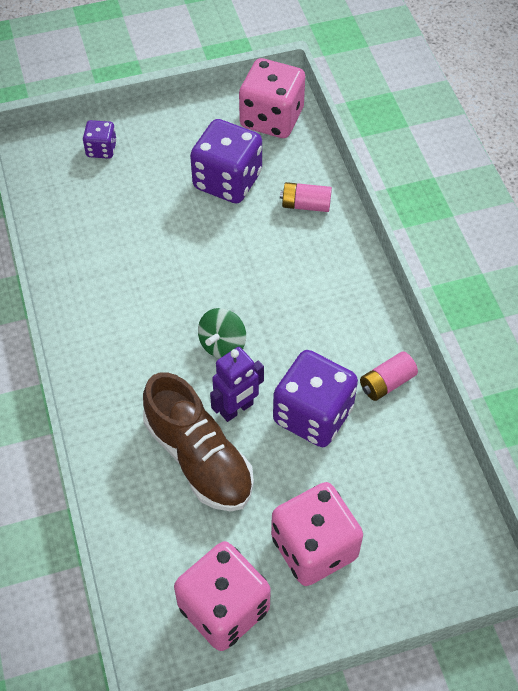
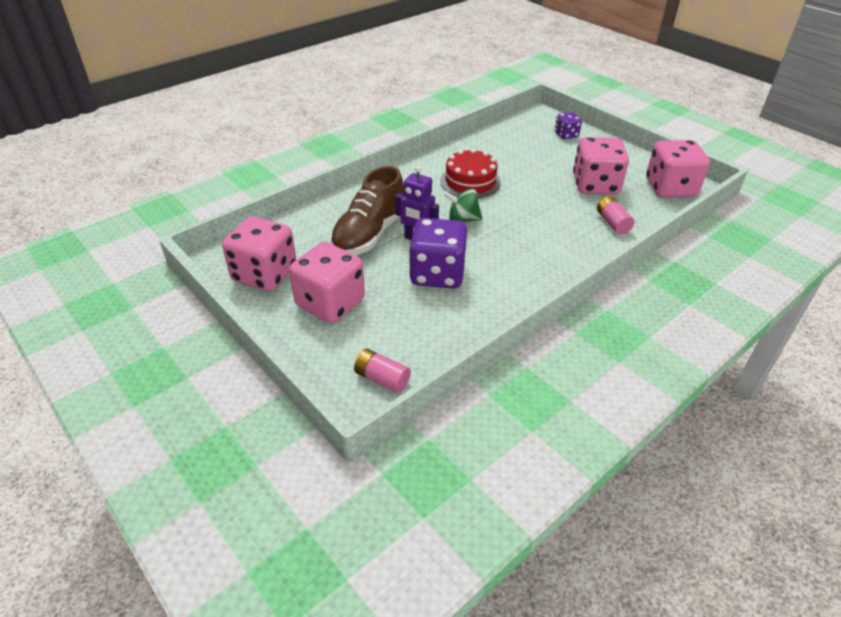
camera: 65 degrees right, 15 degrees down
purple dice [190,119,262,204] -> pink dice [573,137,629,195]
pink battery [360,351,418,401] -> pink battery moved to [354,349,411,393]
none -> red cake [440,148,501,198]

